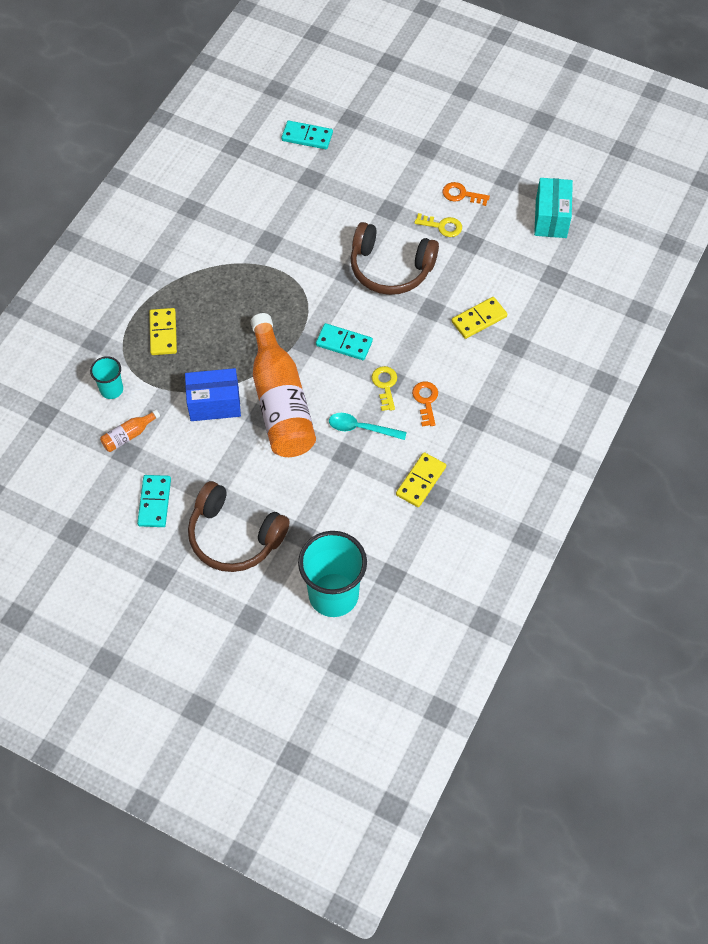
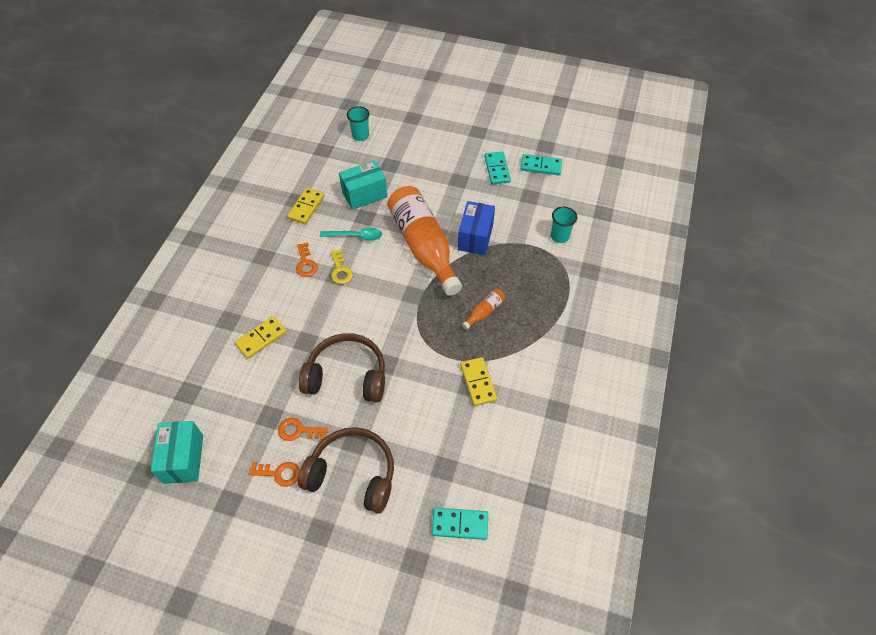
camera: 170 degrees right, 5 degrees down
orange bottle [100,409,160,452] -> orange bottle moved to [462,289,505,330]
yellow domino [149,308,177,355] -> yellow domino moved to [460,357,497,406]
blue box [185,368,241,421] -> blue box turned 60 degrees counterclockwise [458,201,495,255]
brown headphones [188,481,289,572] -> brown headphones moved to [298,427,394,514]
turquoise cup [298,531,367,617] -> turquoise cup [347,106,370,141], size x0.50
turquoise domino [316,323,373,360] -> turquoise domino moved to [521,154,562,175]
yellow key [414,213,462,237] -> orange key [278,418,328,441]
none -> turquoise box [339,160,387,210]

